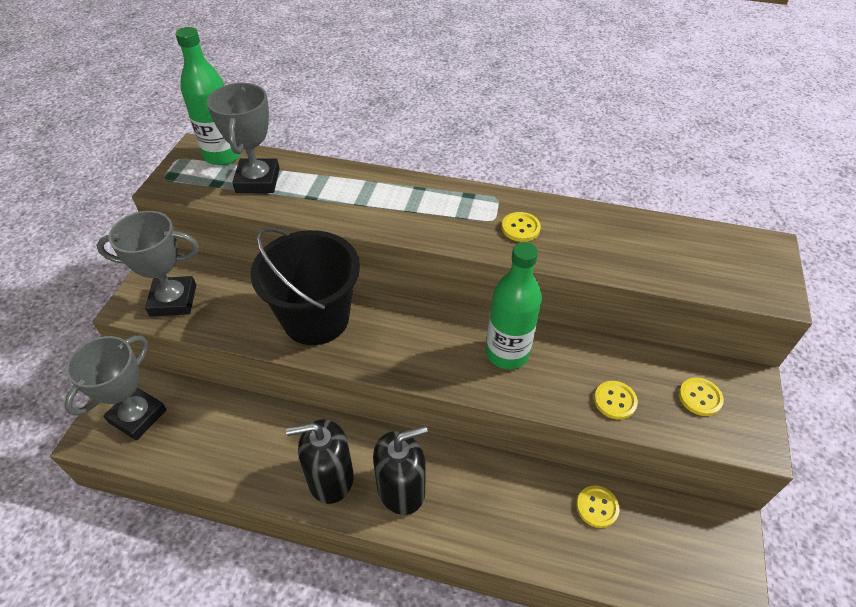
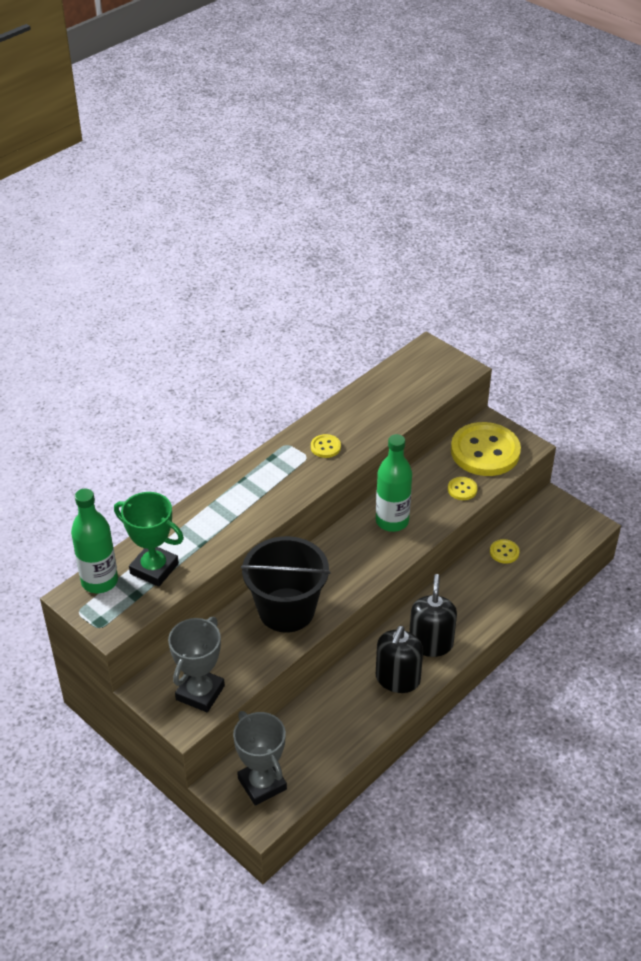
camera: 60 degrees left, 5 degrees down
grey trophy [207,83,280,193] -> green trophy [114,492,184,587]
yellow button [679,378,724,416] -> yellow button [451,422,521,476], size x2.40

